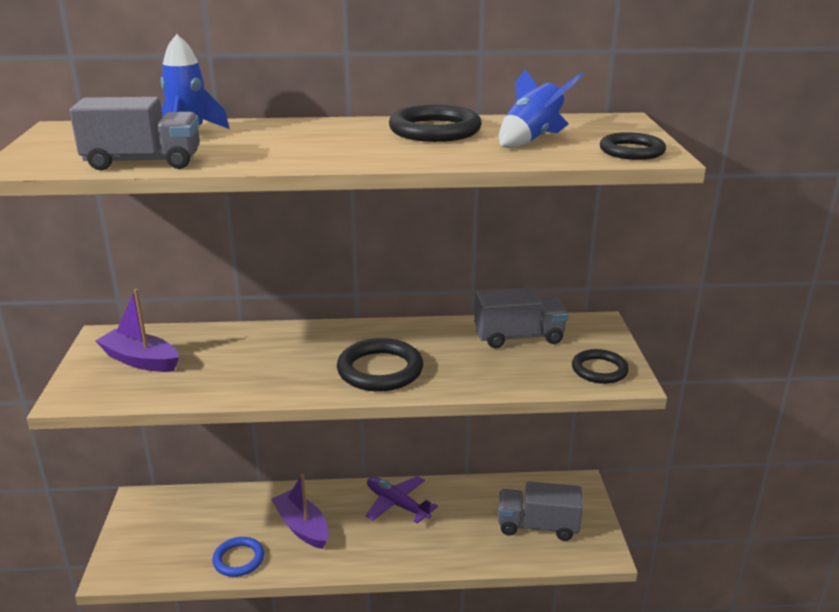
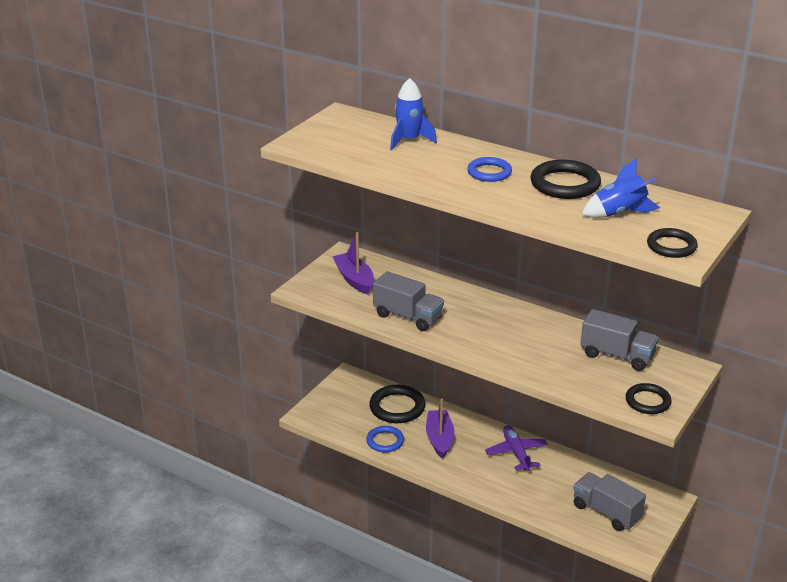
camera: 35 degrees right, 5 degrees up
grey truck [69,97,200,170] -> grey truck moved to [373,271,444,331]
black ring [337,338,423,392] -> black ring moved to [369,385,426,423]
none -> blue ring [467,157,512,182]

